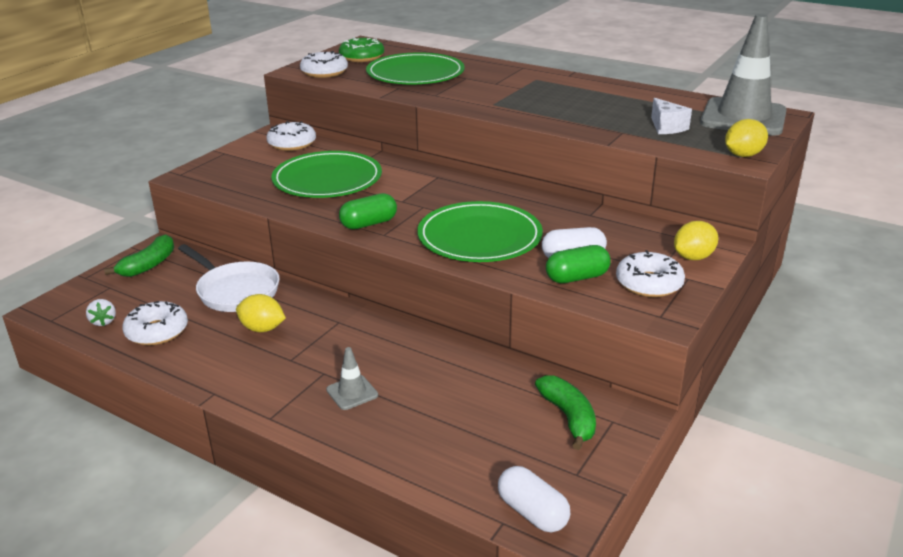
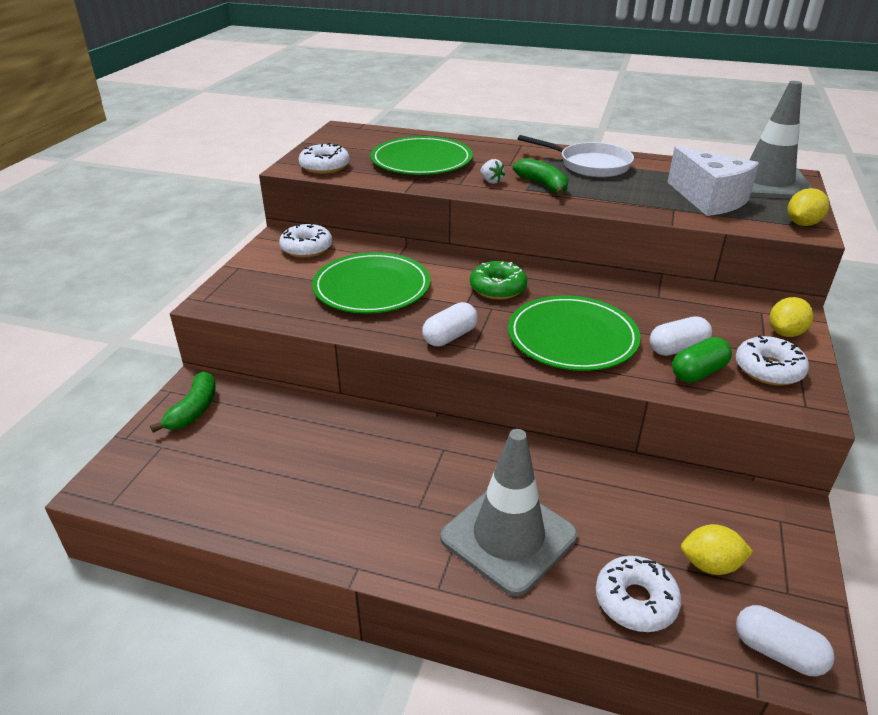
camera: 15 degrees left, 5 degrees up
white strawberry [86,299,116,326] -> white strawberry moved to [480,159,505,184]
white donut [122,301,188,345] -> white donut moved to [596,556,682,632]
white pan [178,244,279,312] -> white pan moved to [518,135,634,177]
yellow lemon [236,294,286,332] -> yellow lemon moved to [681,524,753,575]
grey traffic cone [326,347,378,410] -> grey traffic cone [440,429,578,596], size x2.33
green donut [339,37,384,62] -> green donut moved to [470,261,527,300]
green capsule [339,193,397,229] -> white capsule [422,302,478,346]
green banana [535,375,596,450] -> green banana moved to [513,158,568,195]
white cheese [651,98,692,134] -> white cheese [668,146,759,216], size x1.85

